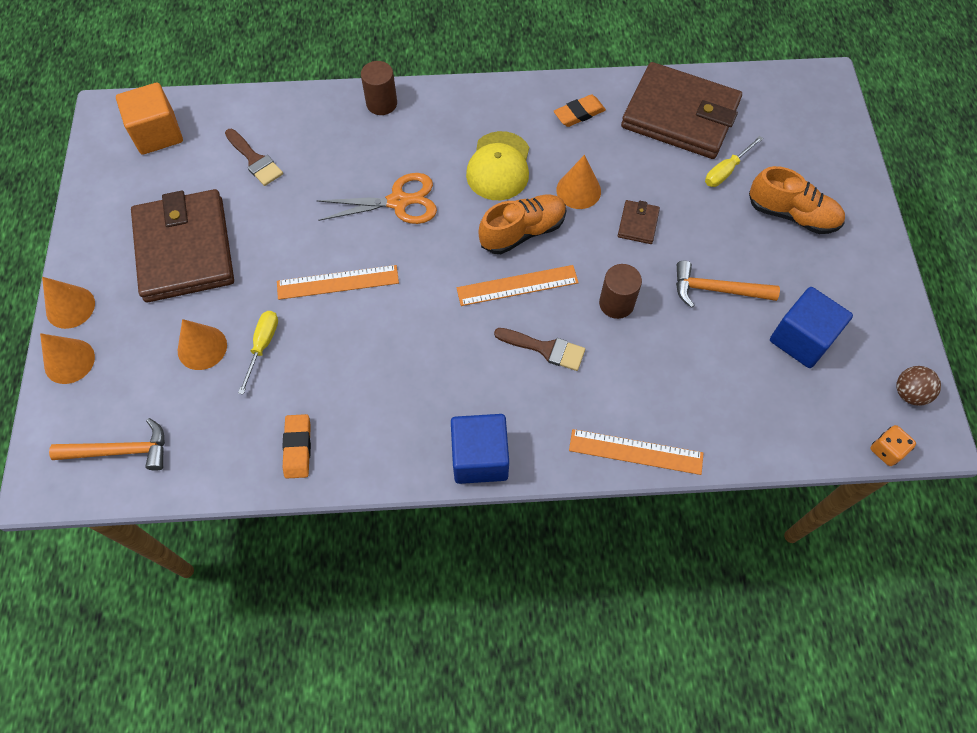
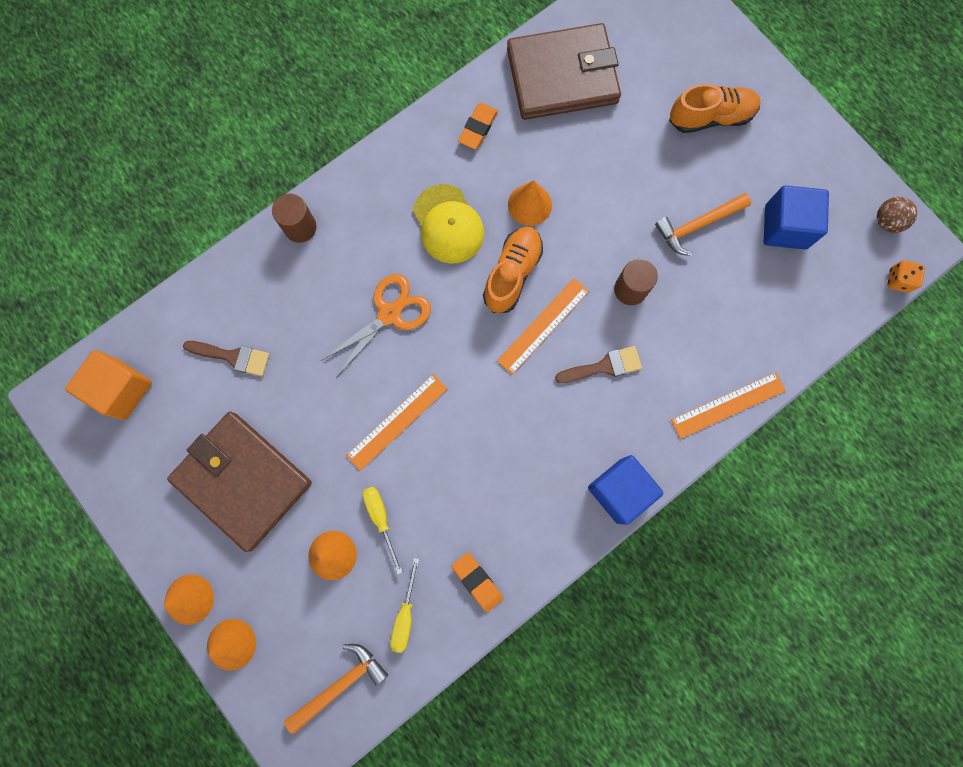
camera: 35 degrees left, 15 degrees up
brown wallet [618,200,660,244] -> none
yellow screwdriver [705,136,763,187] -> yellow screwdriver moved to [390,558,419,653]

